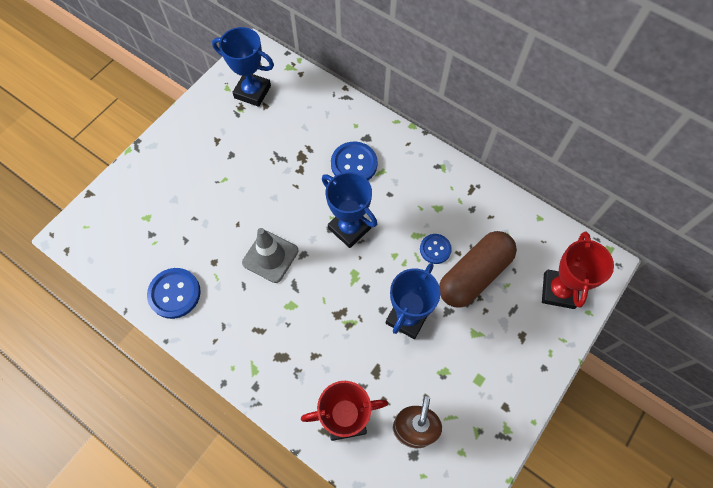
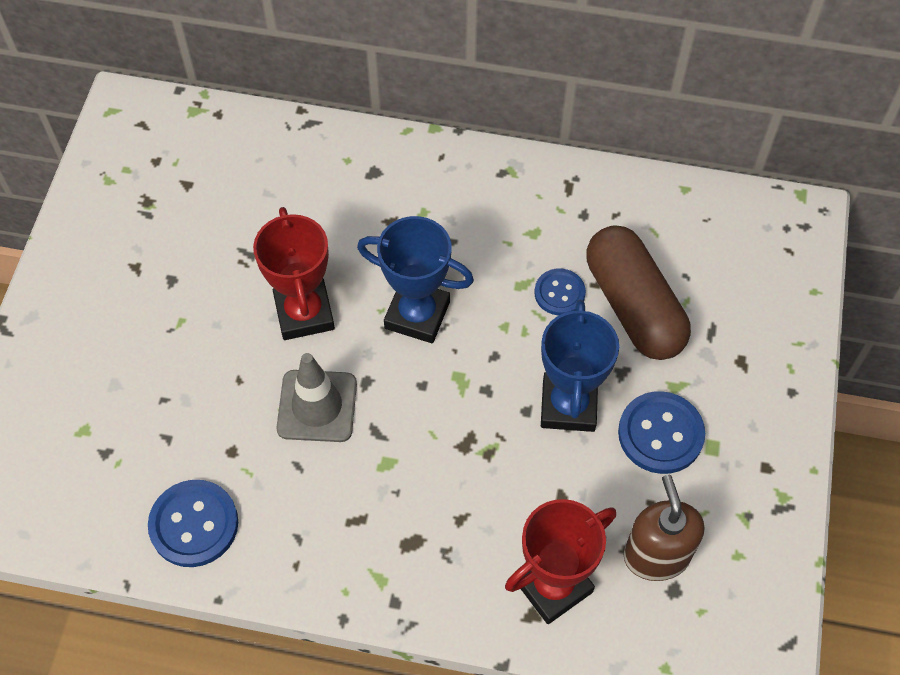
camera: 25 degrees left, 5 degrees down
blue trophy [212,27,274,107] -> none
blue button [331,142,378,180] -> blue button moved to [618,391,705,474]
brown capsule [439,231,517,308] -> brown capsule turned 45 degrees counterclockwise [586,225,691,360]
red trophy [542,231,614,309] -> red trophy moved to [253,207,335,340]

